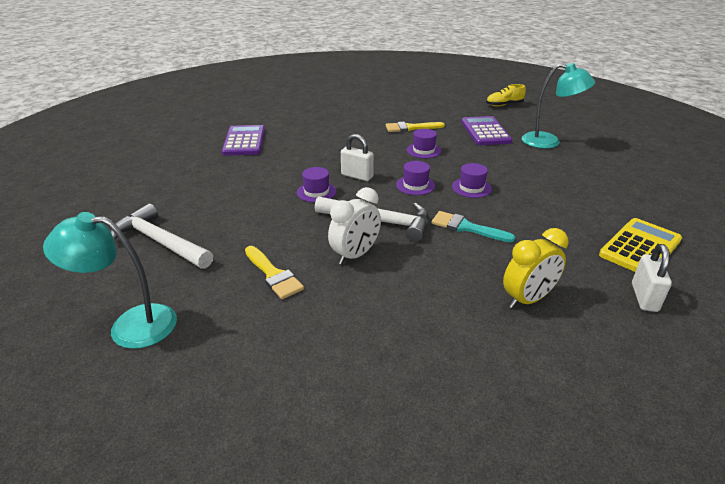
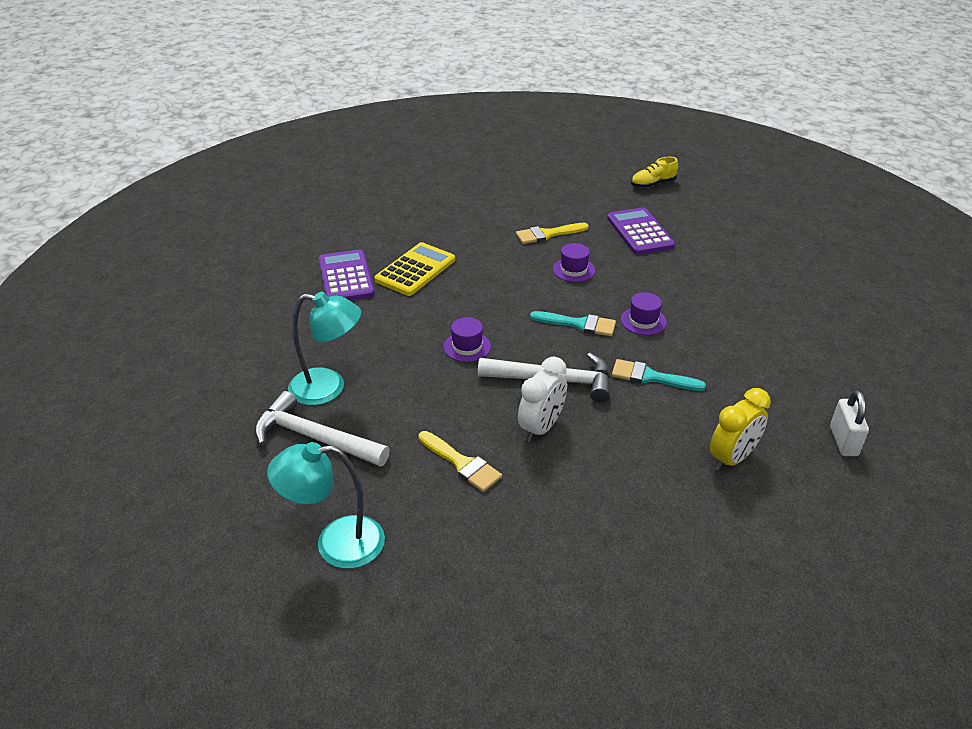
camera: 10 degrees left, 5 degrees up
white padlock [341,134,374,181] -> none
purple hat [396,161,435,195] -> turquoise brush [530,311,616,336]
turquoise lamp [522,63,595,149] -> turquoise lamp moved to [288,292,361,405]
yellow calculator [599,218,682,272] -> yellow calculator moved to [374,242,455,296]

